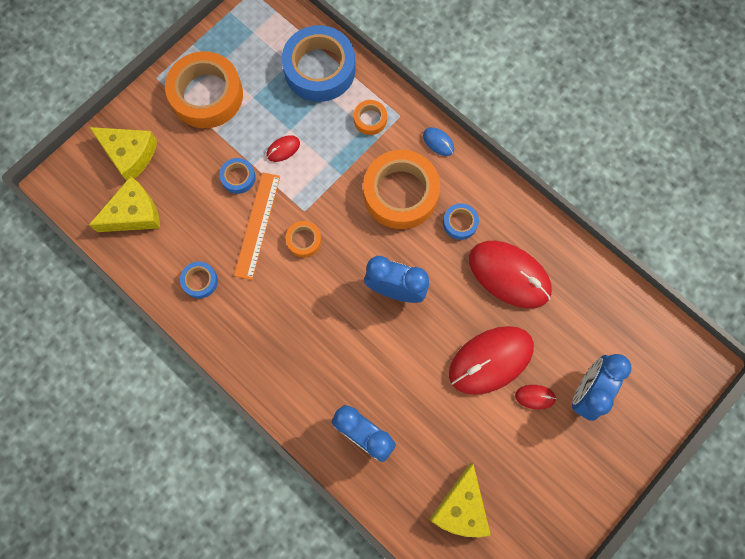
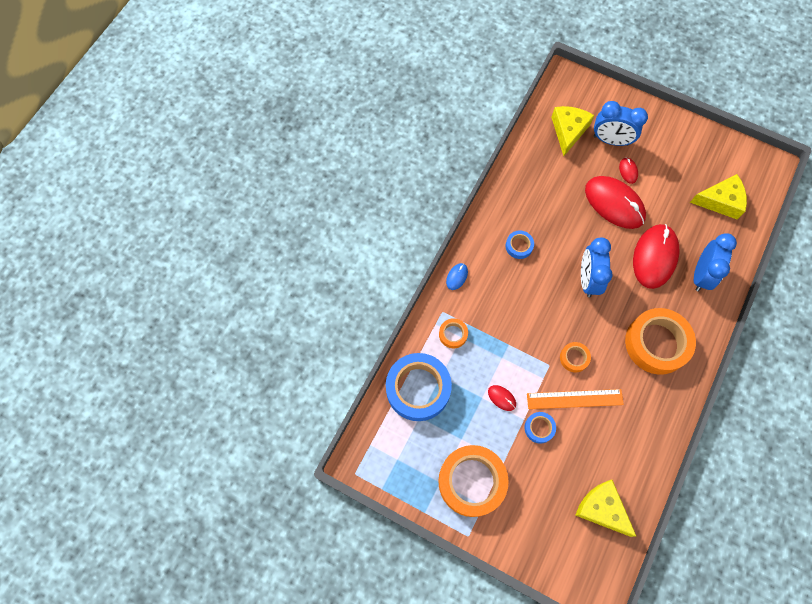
camera: 105 degrees left, 5 degrees down
yellow cheese [89,127,157,181] -> yellow cheese moved to [551,106,595,156]
blue tape [180,262,218,299] -> none
orange tape [363,150,440,229] -> orange tape moved to [625,308,696,375]
red mouse [469,241,552,308] -> red mouse moved to [633,224,679,289]

